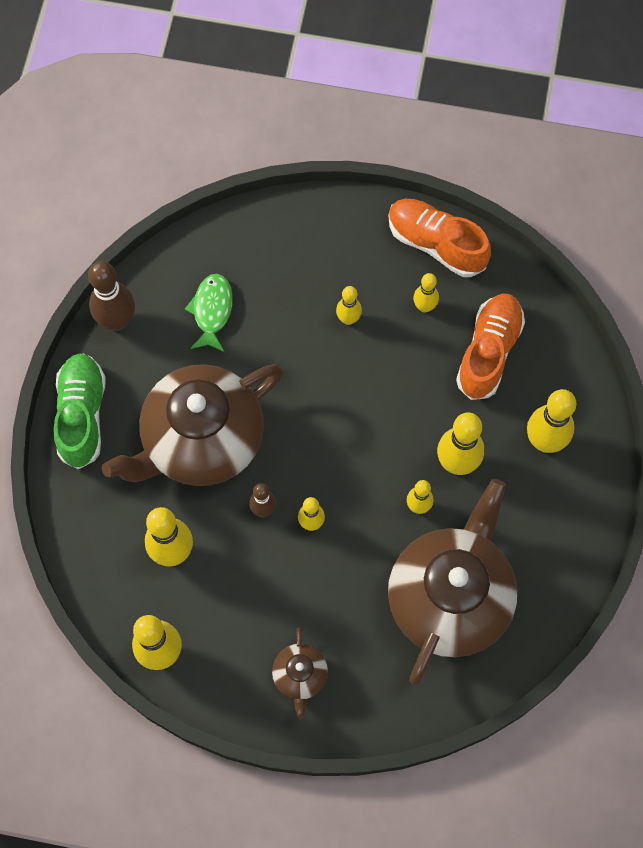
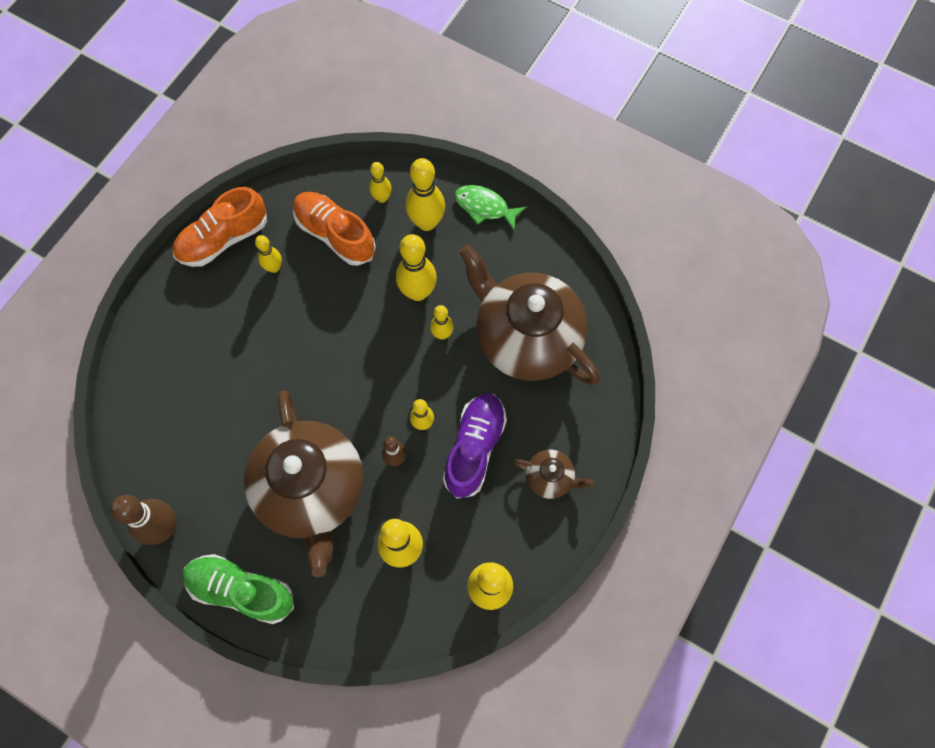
camera: 70 degrees left, 0 degrees up
green fish [185,274,233,352] -> green fish moved to [455,185,526,230]
yellow bowling pin [336,286,362,325] -> yellow bowling pin moved to [369,162,392,203]
none -> purple shoe [443,394,507,499]

